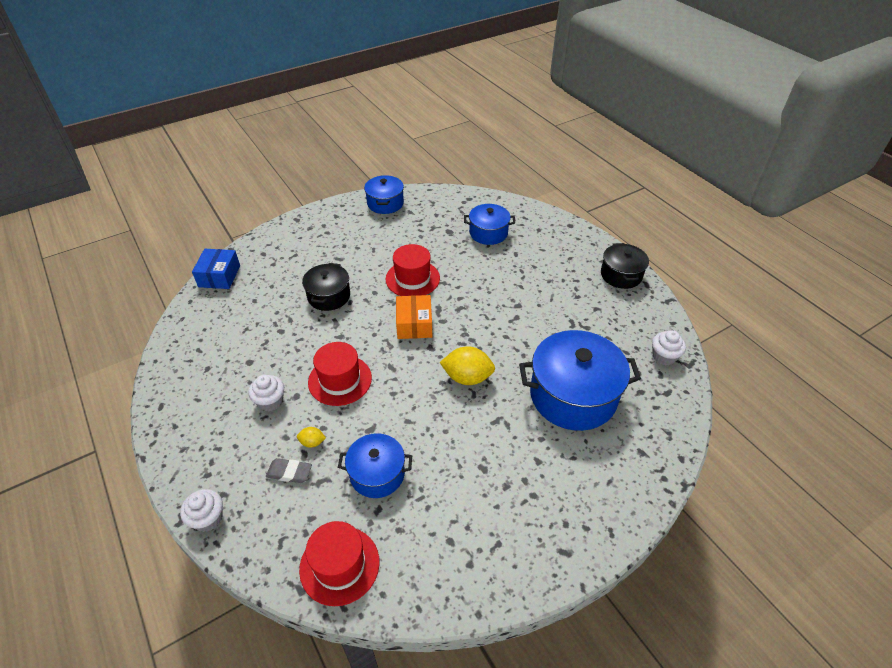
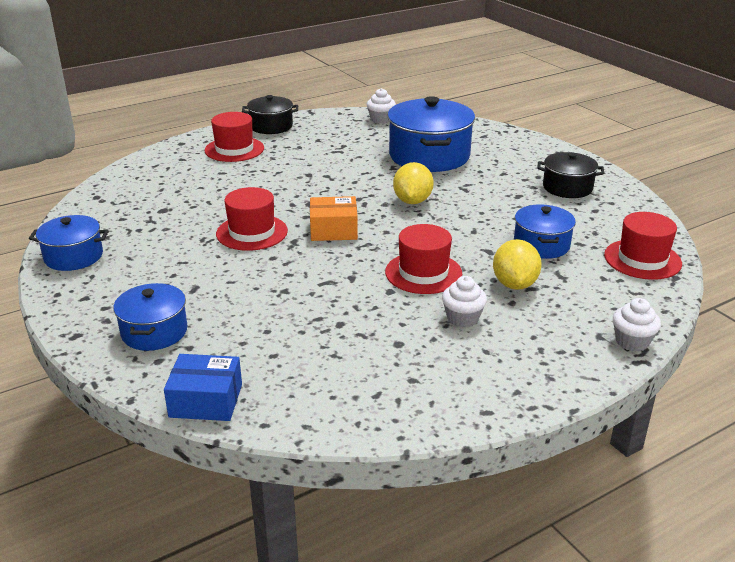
camera: 90 degrees left, 15 degrees down
grey eraser [266,458,312,483] -> none
yellow lemon [297,427,326,448] -> yellow lemon [493,239,542,290], size x2.03
black pot [302,263,350,311] -> black pot moved to [537,152,604,198]
blue pot [464,204,515,245] -> blue pot moved to [113,283,188,351]
none -> red hat [205,112,264,162]

